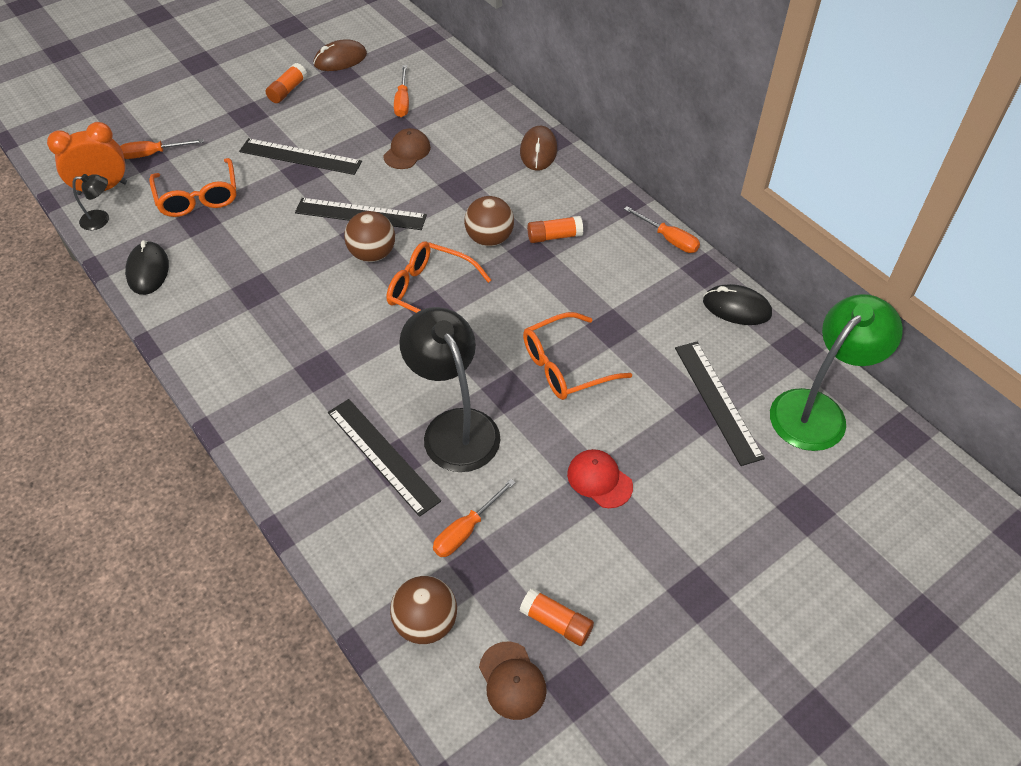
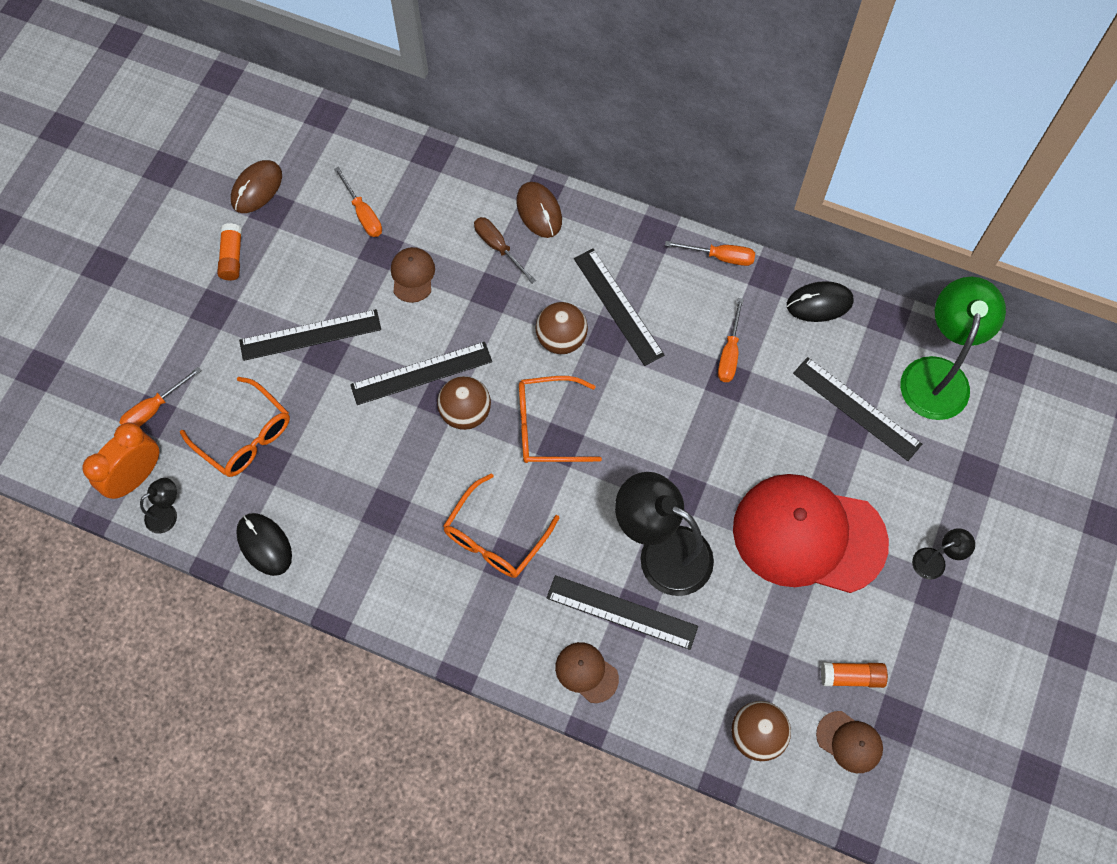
camera: 30 degrees left, 15 degrees up
orange screwdriver [433,479,516,557] -> orange screwdriver moved to [718,298,744,382]
orange glasses [523,312,632,400] -> orange glasses moved to [443,473,559,578]
orange glue stick [527,216,583,243] -> black ruler [574,248,664,366]
red cap [567,449,633,508] -> red cap [733,474,889,593], size x2.39
none -> brown screwdriver [474,217,536,283]
none -> brown cap [555,642,619,703]
none -> black lamp [912,528,975,579]

